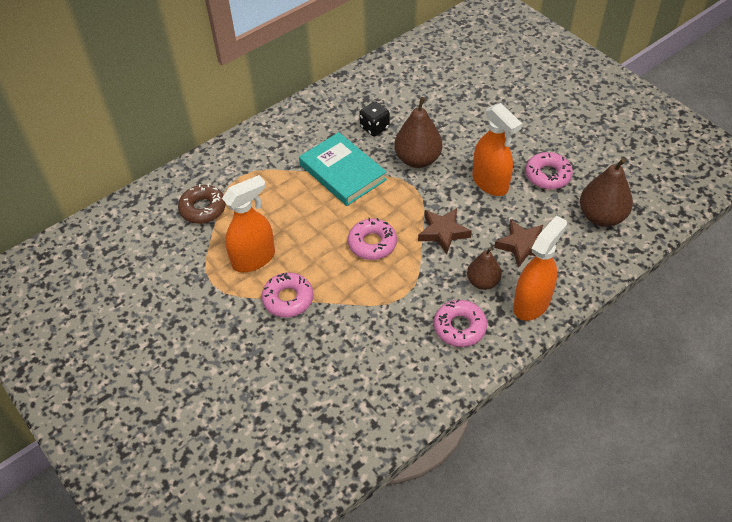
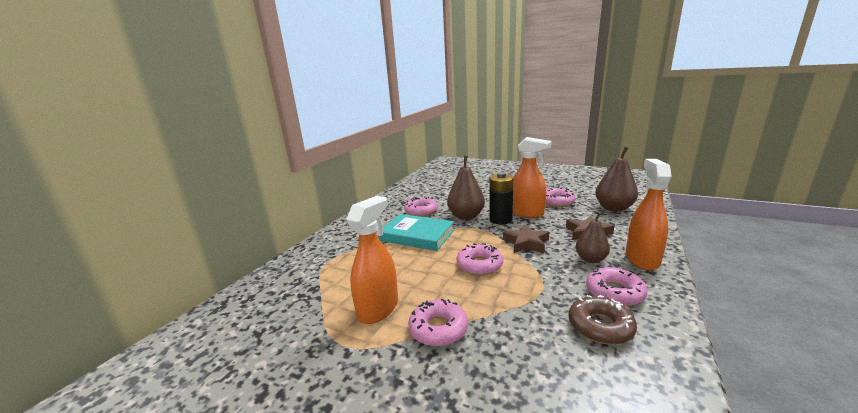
camera: 25 degrees left, 30 degrees down
brown donut [178,184,226,224] -> brown donut moved to [569,295,637,345]
black dice [359,102,390,137] -> pink donut [404,197,438,217]
none -> black battery [489,172,514,225]

